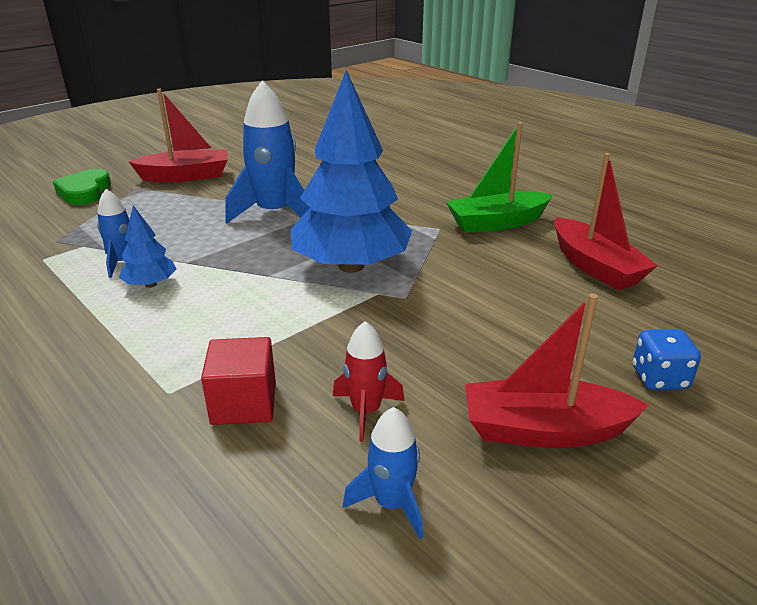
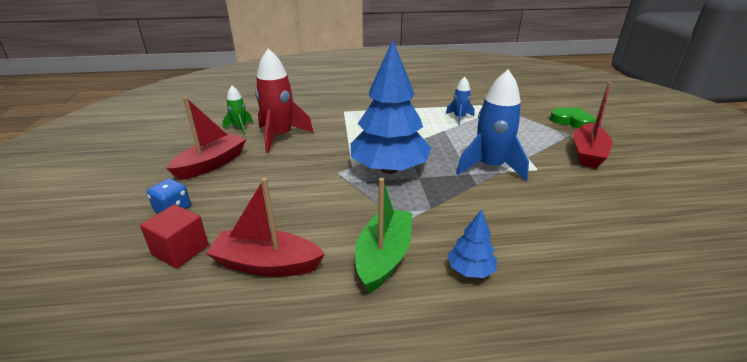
camera: 125 degrees right, 0 degrees up
blue tree [119,205,177,288] -> blue tree moved to [448,209,497,278]
red cube [201,337,276,425] -> red cube moved to [140,204,209,269]
red rocket [333,321,405,442] -> red rocket [255,48,314,153], size x1.88
blue rocket [343,407,423,539] -> green rocket [223,86,253,135]

